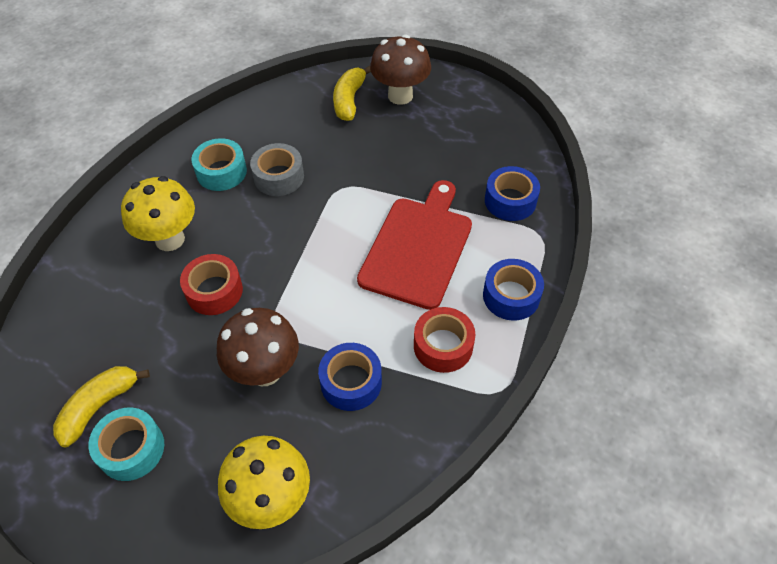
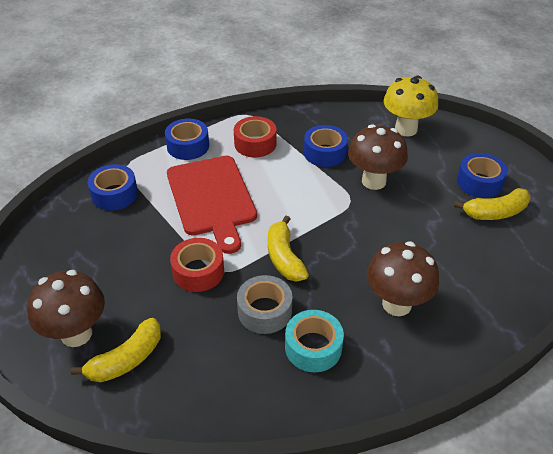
camera: 145 degrees left, 10 degrees down
turquoise tape [89,408,164,481] -> blue tape [457,153,508,198]
yellow mushroom [121,176,195,251] -> brown mushroom [367,241,439,316]
red tape [180,254,243,315] -> red tape moved to [170,238,224,292]
red cutting board [357,180,472,310] -> red cutting board turned 75 degrees counterclockwise [167,156,257,254]
none -> yellow banana [268,216,309,282]

